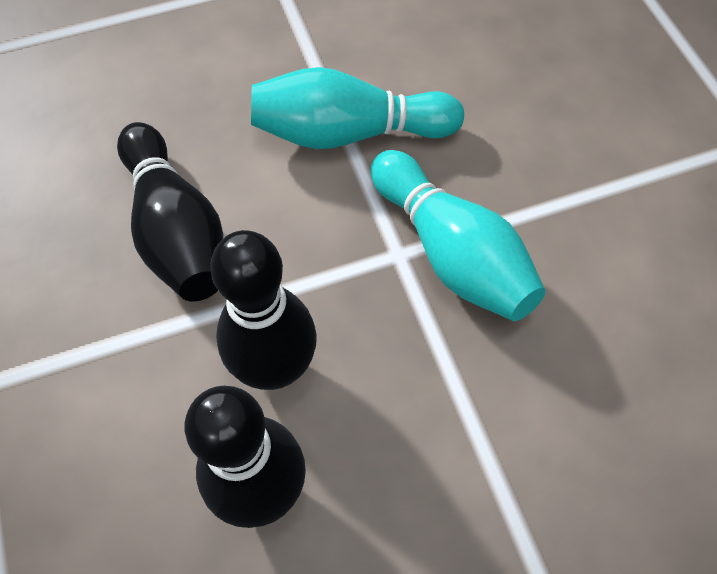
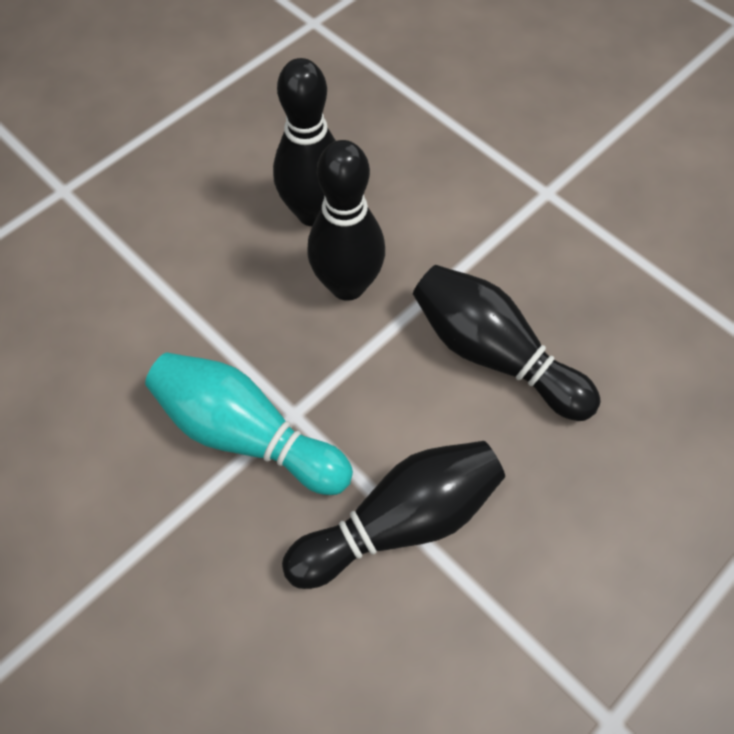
camera: 155 degrees right, 0 degrees up
turquoise bowling pin [251,67,464,149] -> black bowling pin [282,441,505,589]

